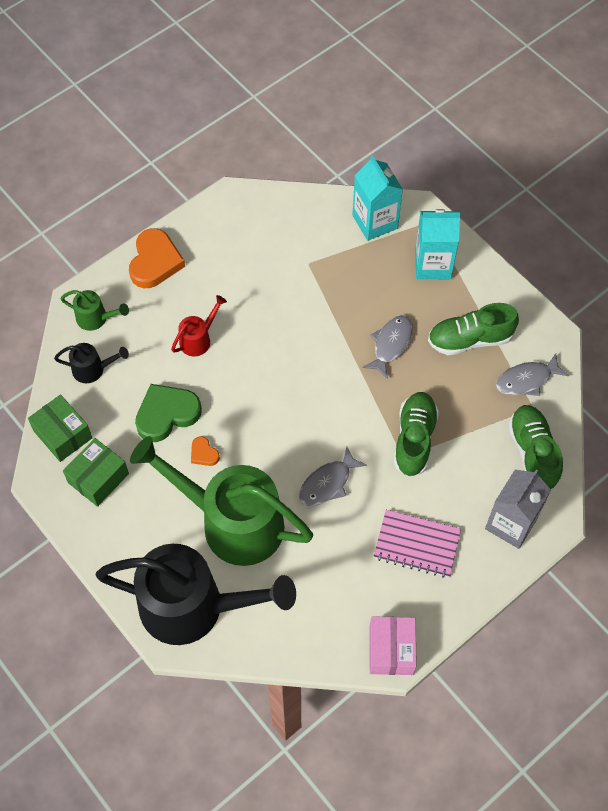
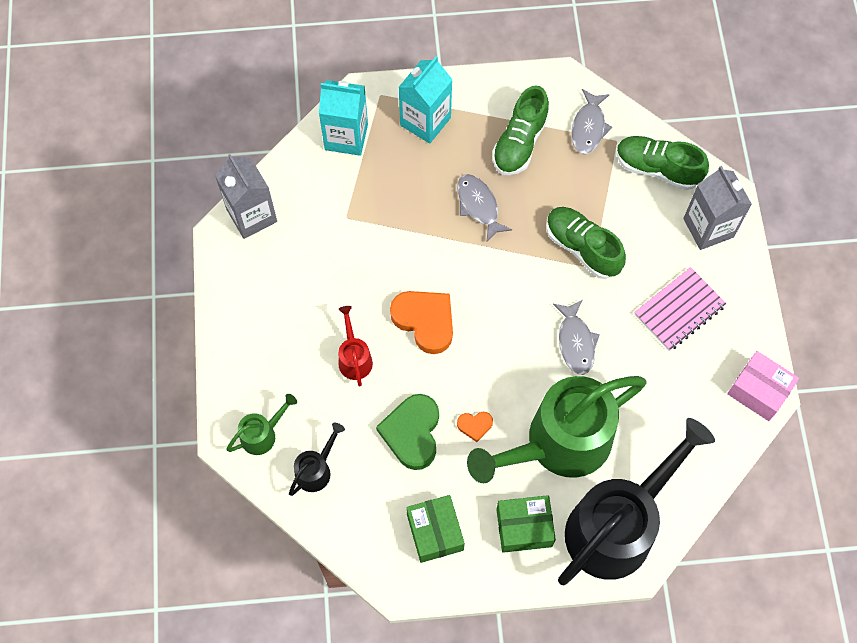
camera: 55 degrees left, 5 degrees up
green box [28,394,92,462] -> green box moved to [496,495,556,553]
orange heart [129,228,185,288] -> orange heart moved to [390,291,453,354]
none -> grey carton [215,154,277,239]

